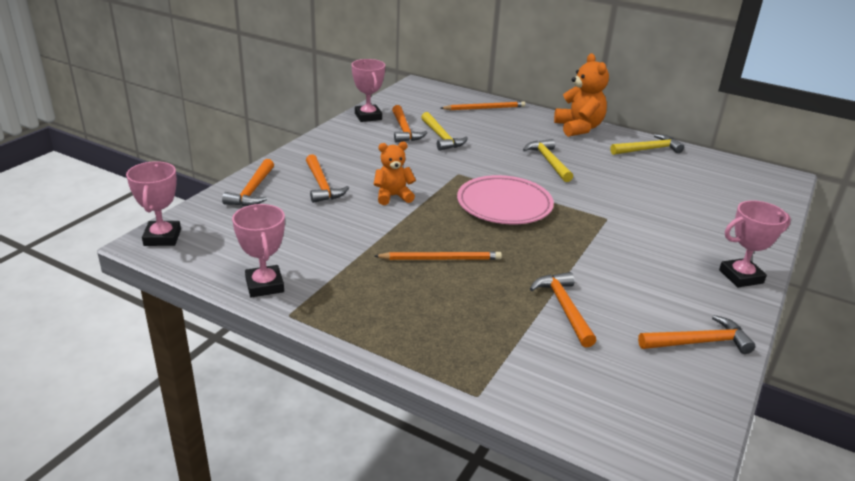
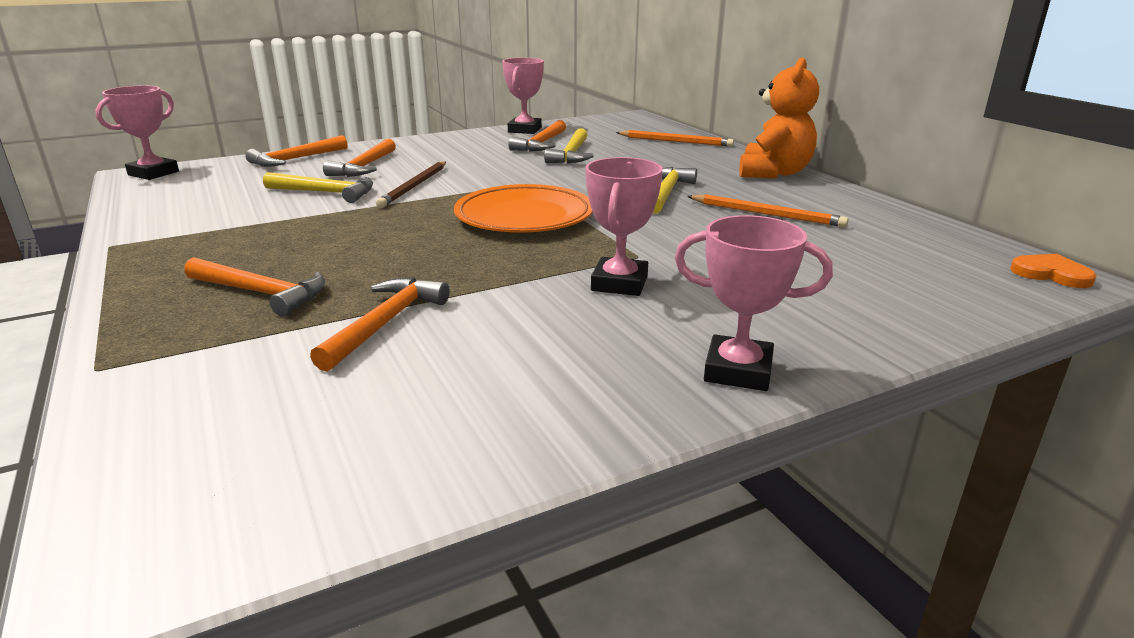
camera: 35 degrees right, 5 degrees down
pink trophy [232,204,285,298] -> pink trophy moved to [585,157,663,296]
orange teddy bear [373,142,416,205] -> brown pencil [376,161,446,208]
orange pencil [374,251,502,260] -> orange pencil moved to [687,194,849,227]
pink plate [457,175,554,224] -> orange plate [454,184,593,233]
yellow hammer [610,134,684,155] -> yellow hammer moved to [263,172,373,203]
orange hammer [638,315,755,354] -> orange hammer moved to [184,257,325,317]
none -> orange heart [1010,254,1097,288]

